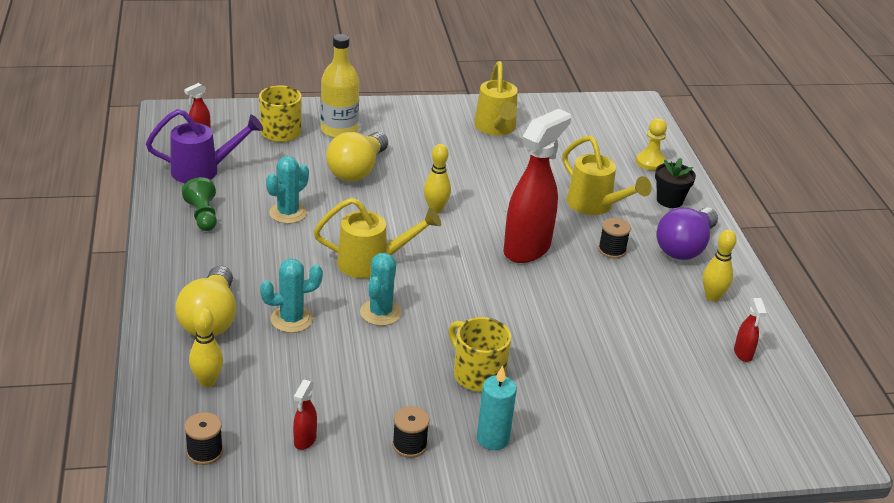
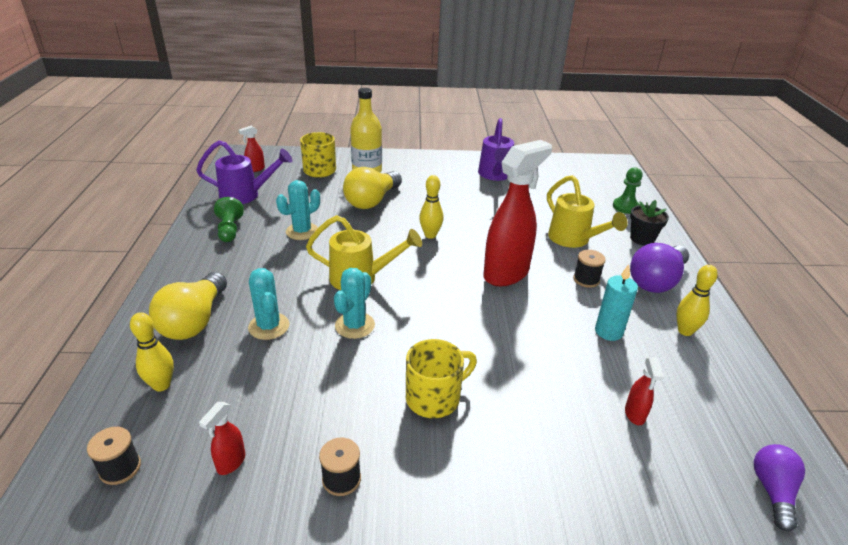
camera: 10 degrees right, 0 degrees up
turquoise cactus [260,259,323,333] -> turquoise cactus turned 75 degrees clockwise [248,268,290,340]
yellow mug [449,317,511,392] -> yellow mug turned 90 degrees clockwise [406,339,477,418]
yellow watering can [474,61,518,135] -> purple watering can [478,118,514,181]
turquoise candle [477,365,517,450] -> turquoise candle moved to [595,264,638,341]
yellow pawn [636,118,667,171] -> green pawn [613,167,643,214]
red spray bottle [734,298,767,362] -> red spray bottle moved to [625,357,664,425]
none -> purple light bulb [754,444,805,531]

